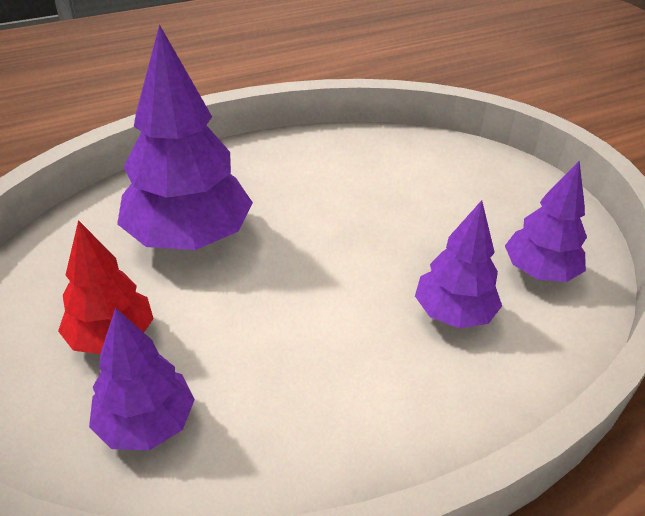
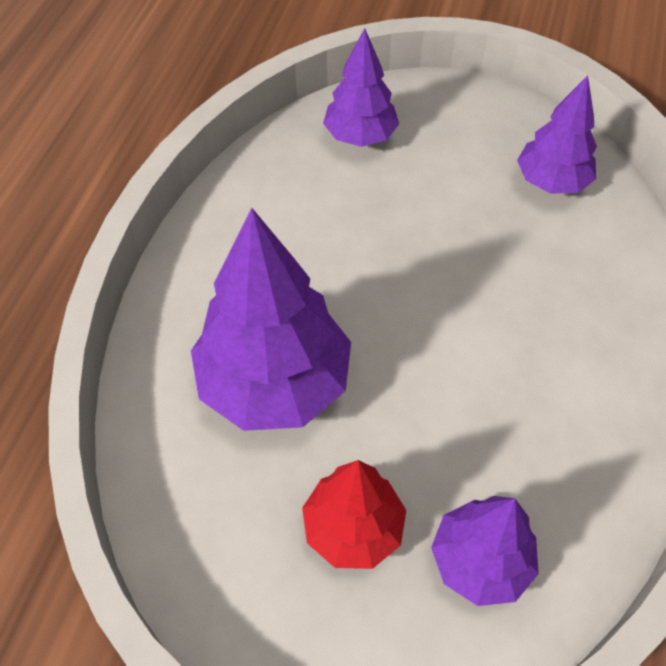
camera: 45 degrees left, 15 degrees up
purple tree [415,200,502,328] -> purple tree moved to [323,28,399,147]

